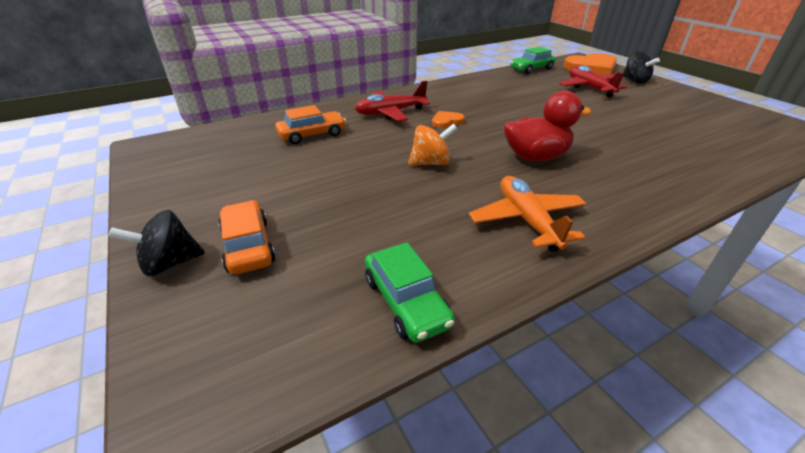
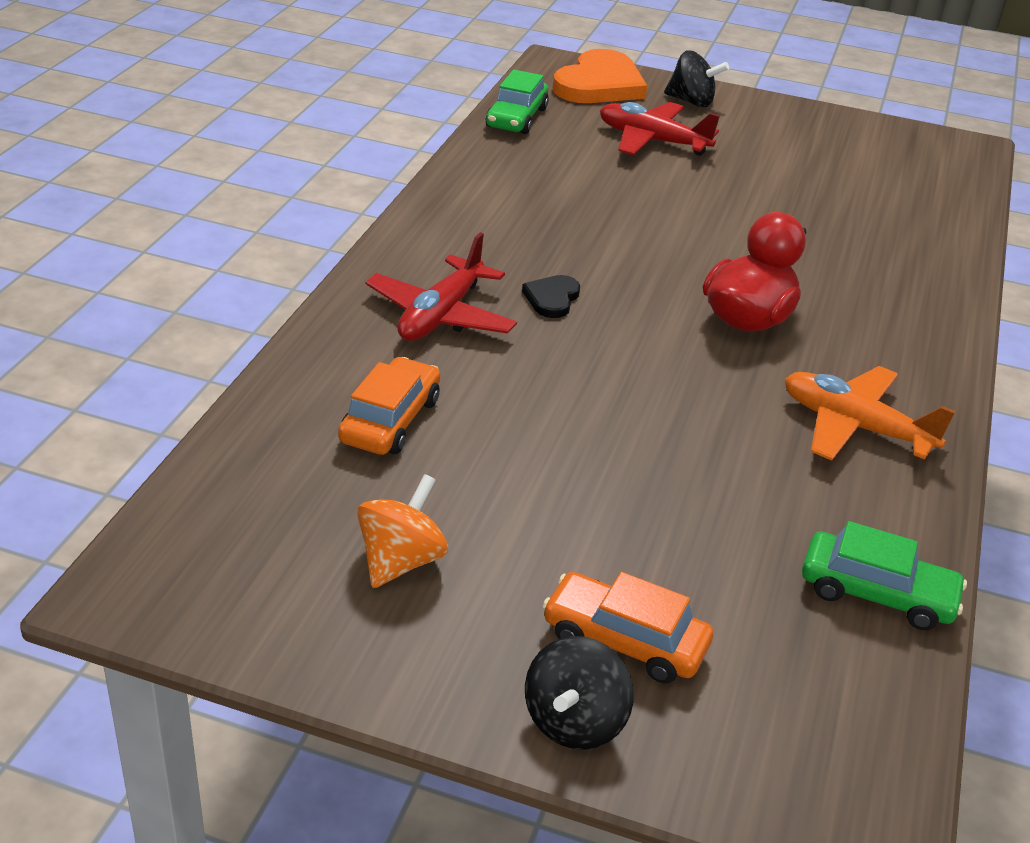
camera: 45 degrees left, 0 degrees up
orange spinning top [408,124,457,166] -> orange spinning top moved to [357,474,448,588]
orange heart [432,111,465,128] -> black heart [522,275,580,318]

